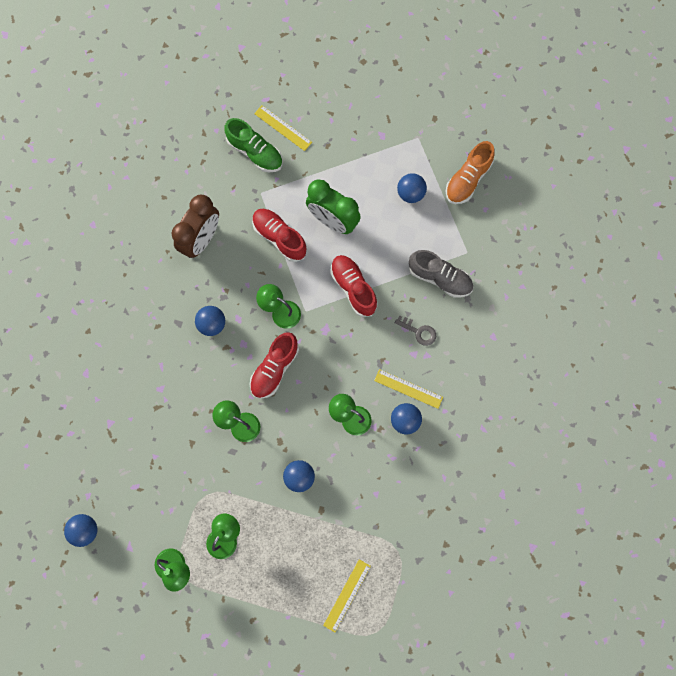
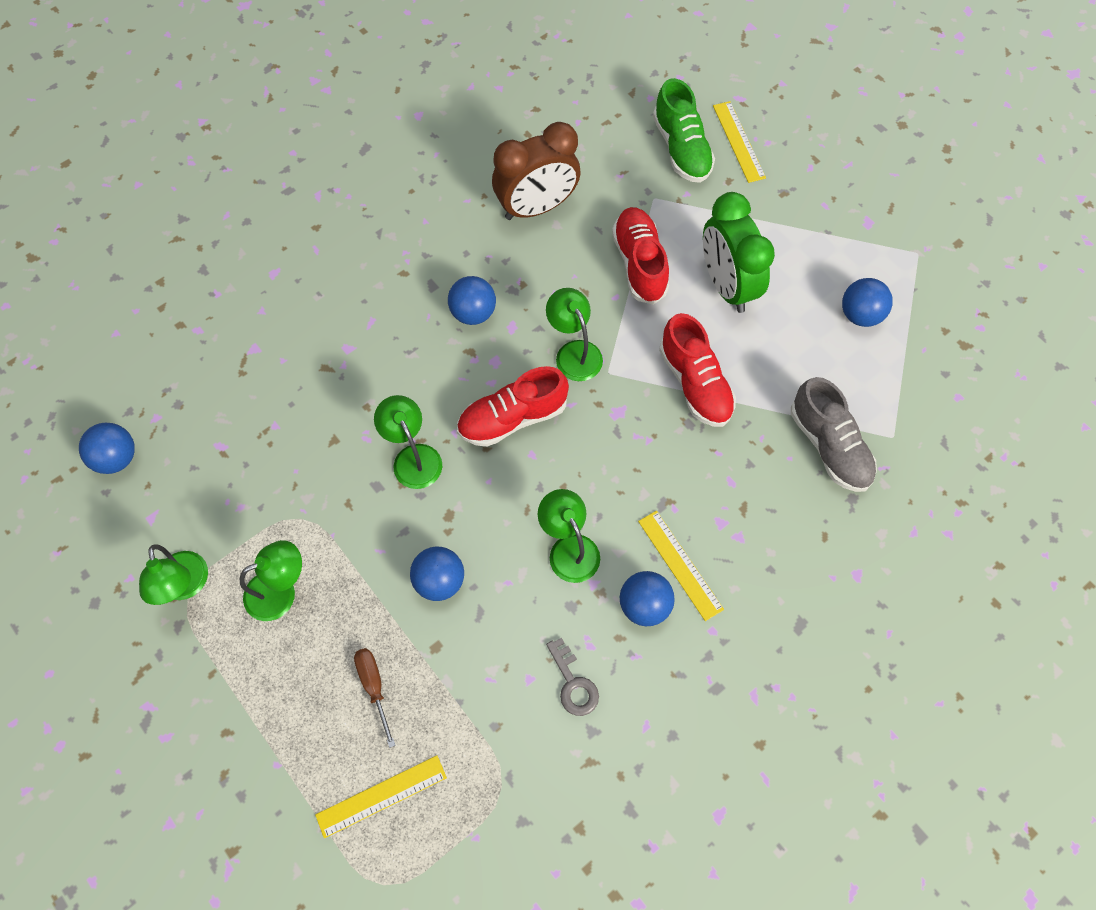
camera: 35 degrees right, 10 degrees down
red shoe [330,255,378,317] -> red shoe turned 150 degrees clockwise [659,313,736,427]
grey key [395,315,436,346] -> grey key moved to [546,638,599,716]
orange shoe [445,141,495,204] -> none
none -> brown screwdriver [354,648,396,748]

